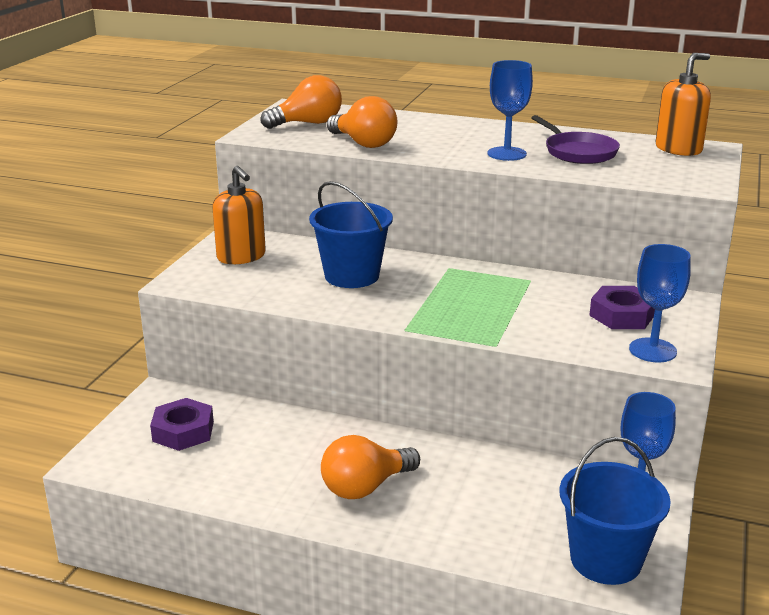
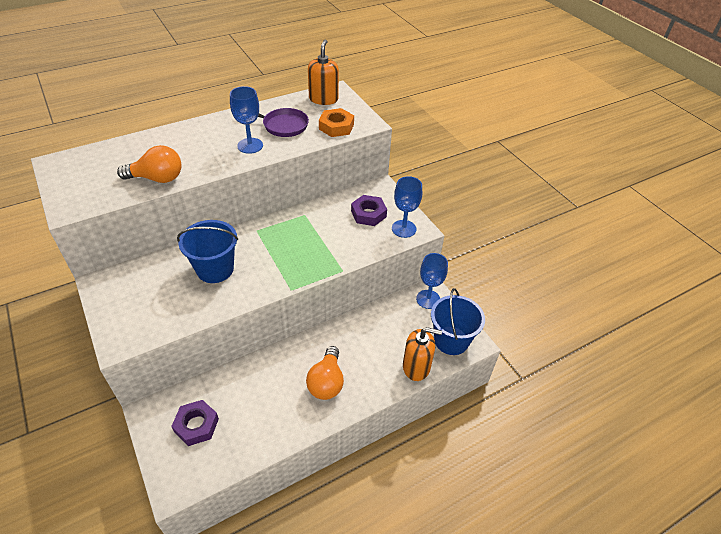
camera: 50 degrees left, 20 degrees up
orange soap dispenser [212,166,266,264] -> orange soap dispenser moved to [403,327,442,381]
orange light bulb [260,75,342,129] -> none
none -> orange nut [319,108,354,137]

